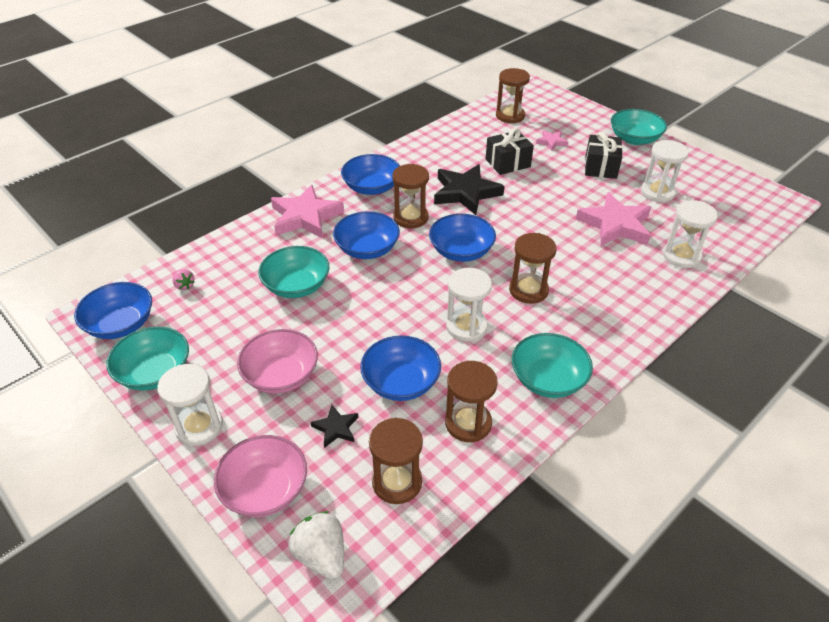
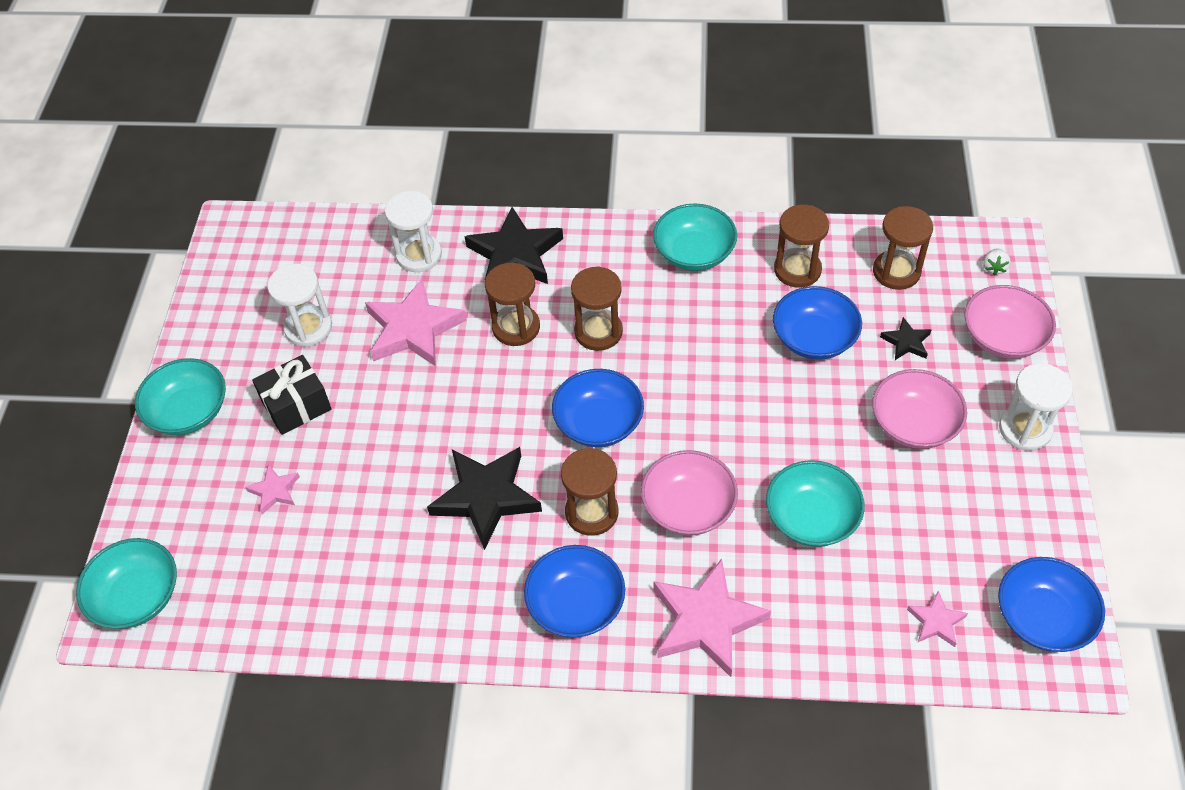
camera: 130 degrees left, 10 degrees up
turquoise bowl [106,327,189,391] -> turquoise bowl moved to [76,538,177,629]
pink strawberry [172,269,195,290] -> pink star [907,591,968,647]
white strawberry [288,511,344,579] -> white strawberry [983,248,1011,275], size x0.54
blue bowl [333,211,400,259] -> pink bowl [641,450,738,536]
white hourglass [446,268,492,342] -> none
black gift [486,128,534,175] -> none
brown hourglass [496,68,530,123] -> brown hourglass moved to [485,262,540,346]
none -> black star [465,207,563,284]

